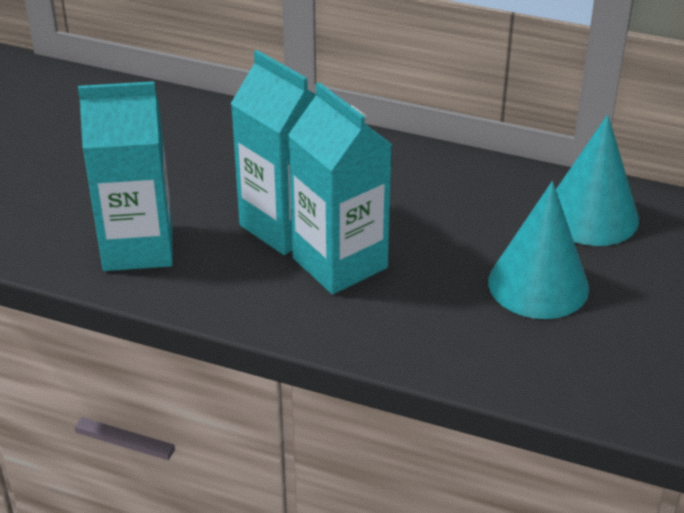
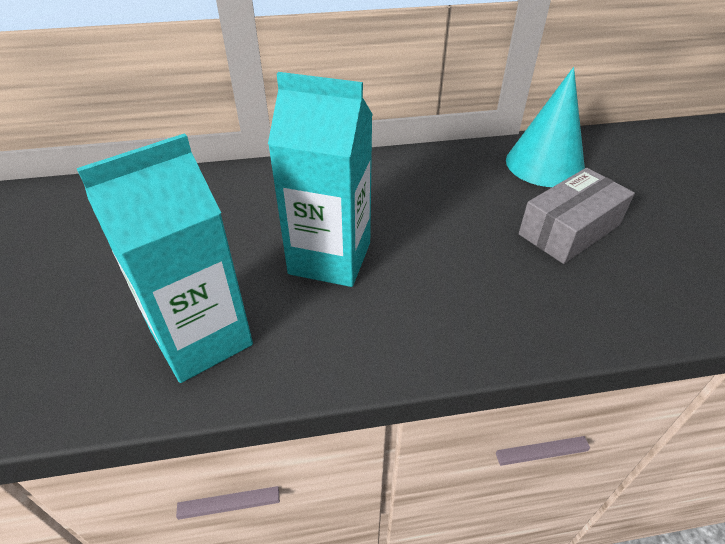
camera: 30 degrees left, 5 degrees up
turquoise carton [288,82,393,294] -> none
turquoise cone [488,181,589,319] -> grey box [519,168,635,264]

